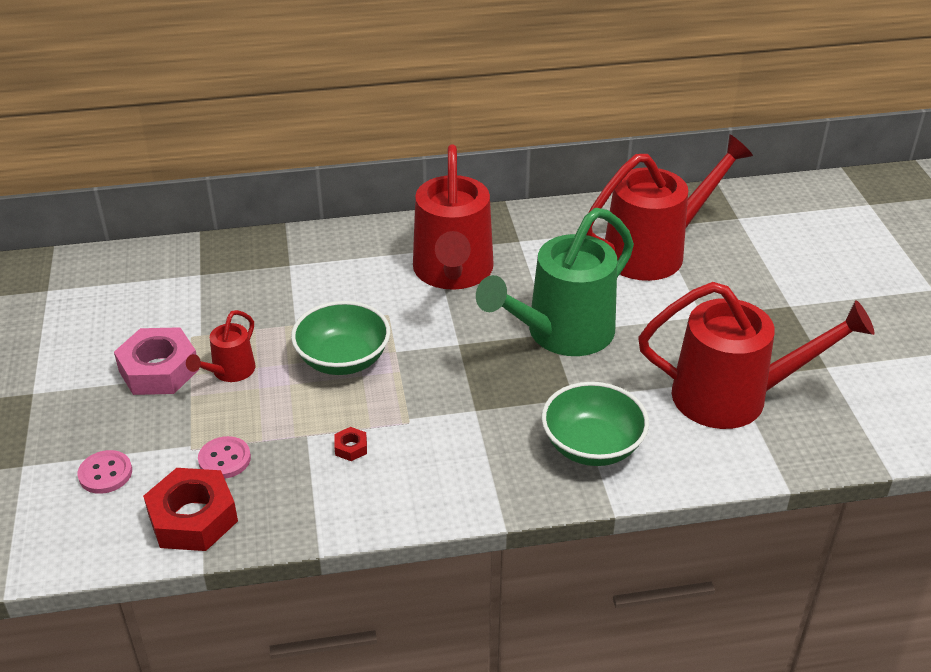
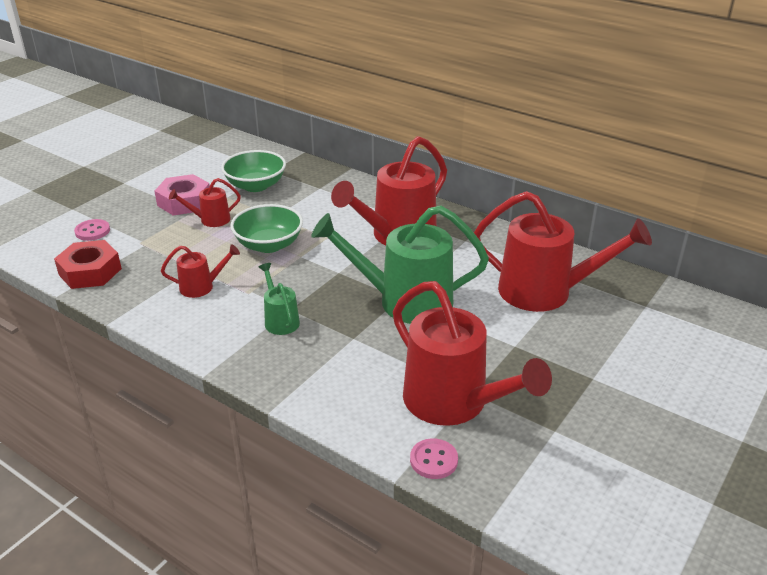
camera: 45 degrees right, 5 degrees down
pink button [198,436,251,479] -> pink button moved to [410,438,458,479]
red nut [334,427,367,461] -> red watering can [161,244,240,298]
green bowl [542,382,649,466] -> green bowl moved to [221,150,286,192]
none -> green watering can [259,263,300,335]

